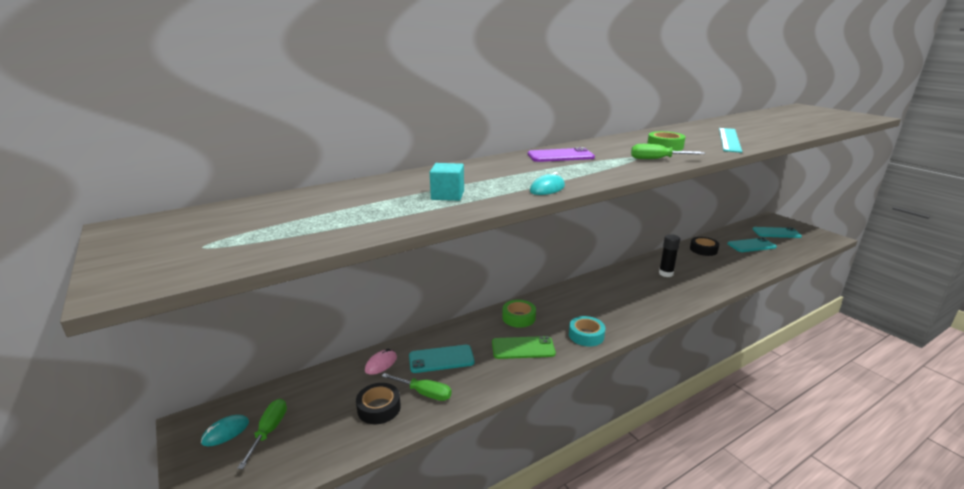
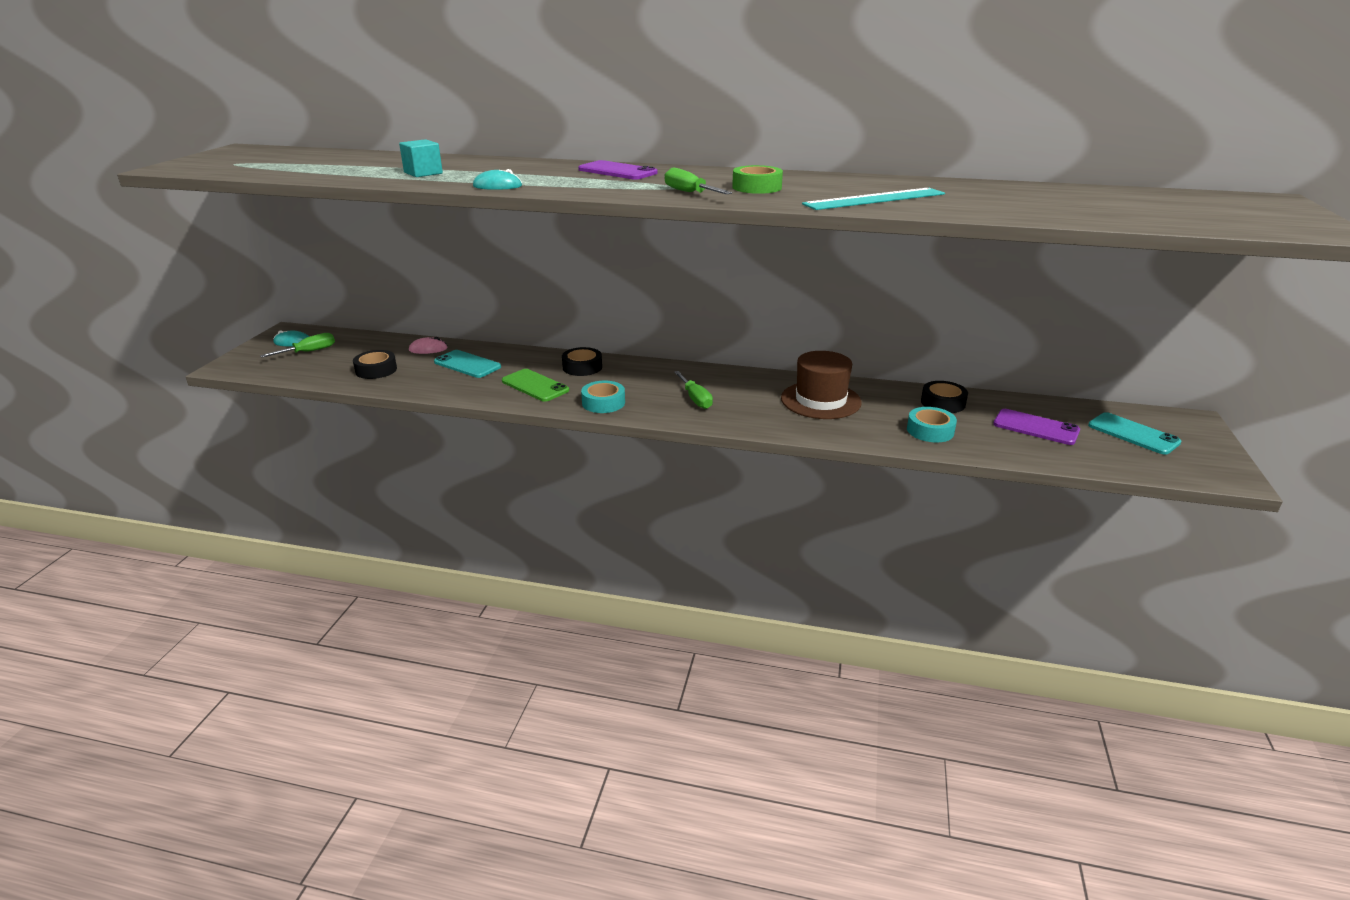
camera: 45 degrees right, 5 degrees up
green screwdriver [382,373,452,401] -> green screwdriver moved to [674,371,713,409]
green tape [502,300,536,328] -> black tape [562,347,602,376]
black glue stick [659,234,680,277] -> brown hat [781,351,862,419]
turquoise phone [727,238,777,252] -> purple phone [993,409,1080,445]
none -> turquoise tape [907,407,957,443]

